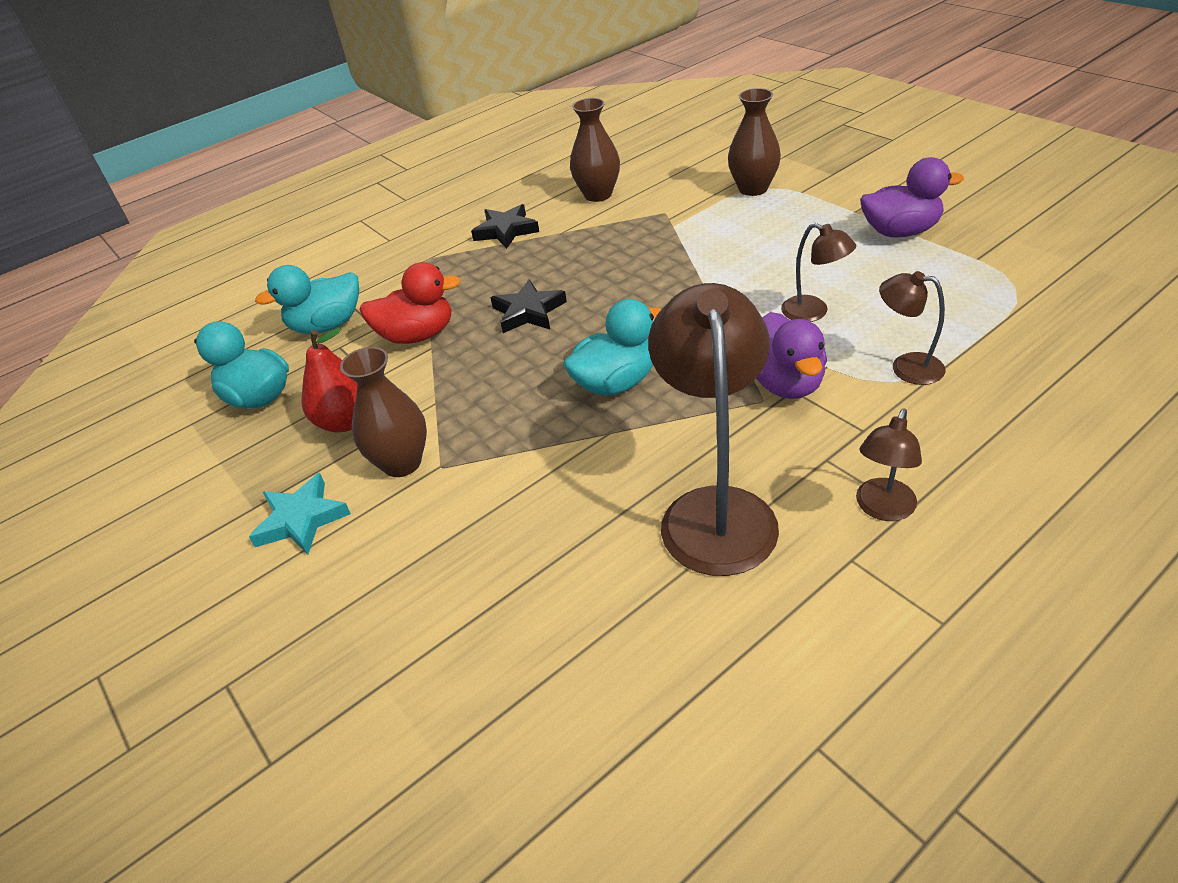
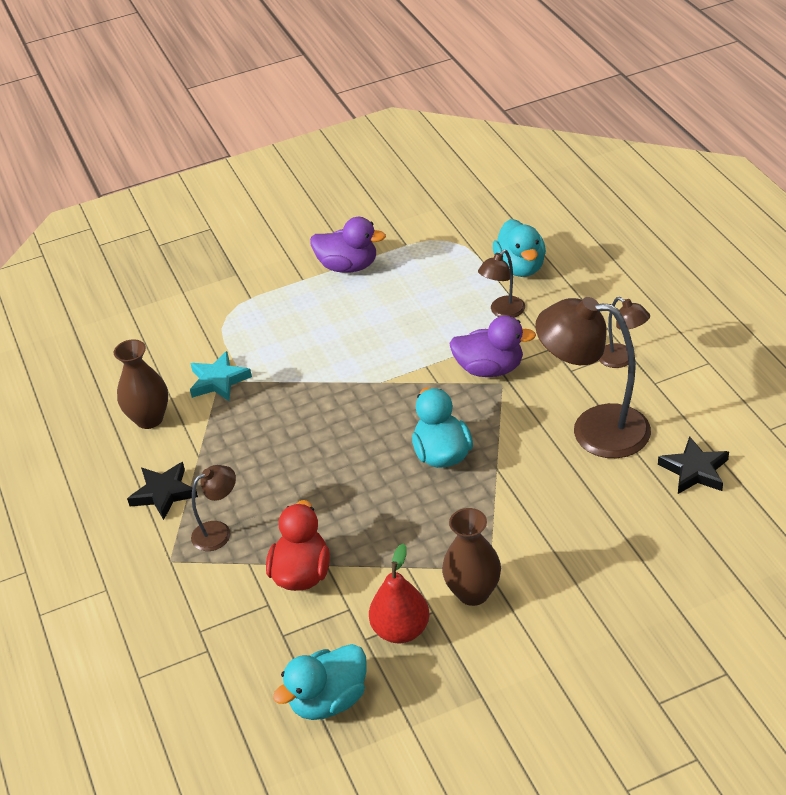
camera: 75 degrees left, 0 degrees up
turquoise star [249,473,351,555] -> turquoise star moved to [190,351,252,401]
turquoise duck [255,265,359,334] -> turquoise duck moved to [493,219,546,277]
black star [490,279,567,333] -> black star moved to [658,436,729,494]
brown vase [728,88,781,196] -> none
brown lamp [781,223,856,322] -> brown lamp moved to [191,465,236,551]
purple duck [860,157,964,237] -> purple duck turned 90 degrees clockwise [310,217,386,273]

